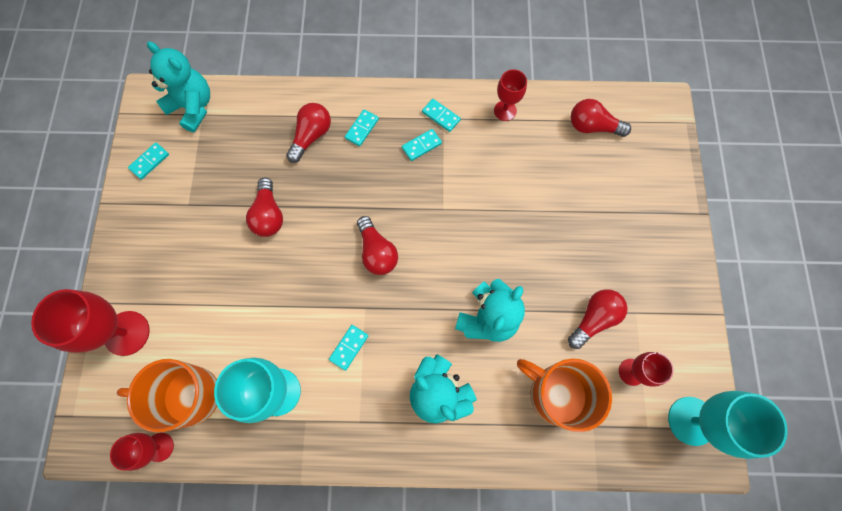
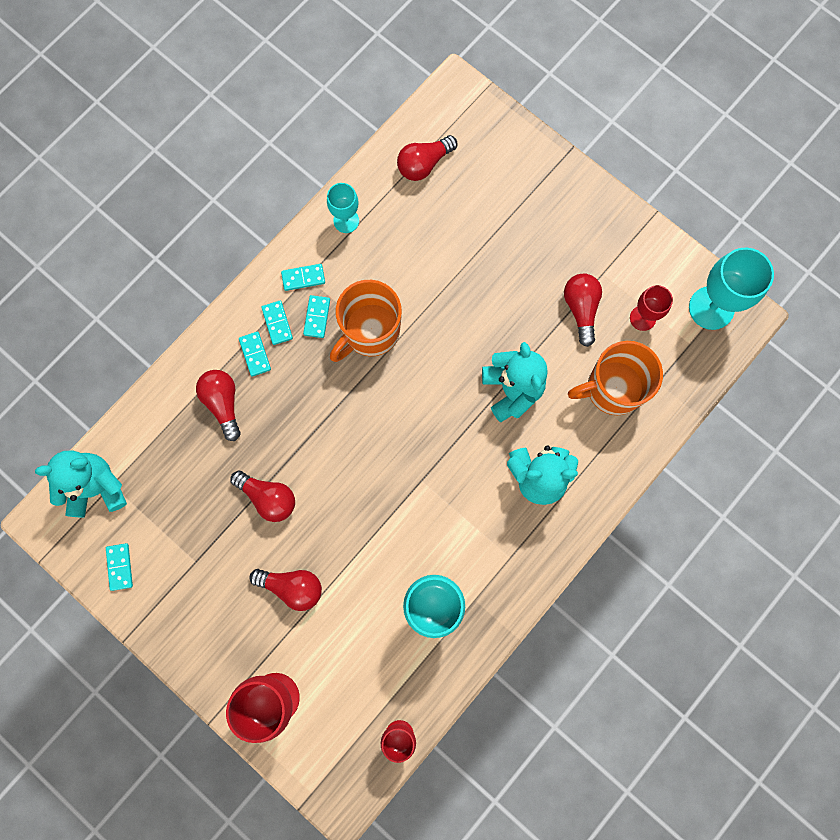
camera: 50 degrees left, 5 degrees up
orange mug [117,359,217,433] -> orange mug moved to [330,280,402,362]
turquoise domino [329,325,368,371] -> turquoise domino moved to [261,301,293,345]
red light bulb [357,216,398,275] -> red light bulb moved to [249,569,322,611]
red goblet [494,69,527,121] -> turquoise goblet [327,183,359,233]

